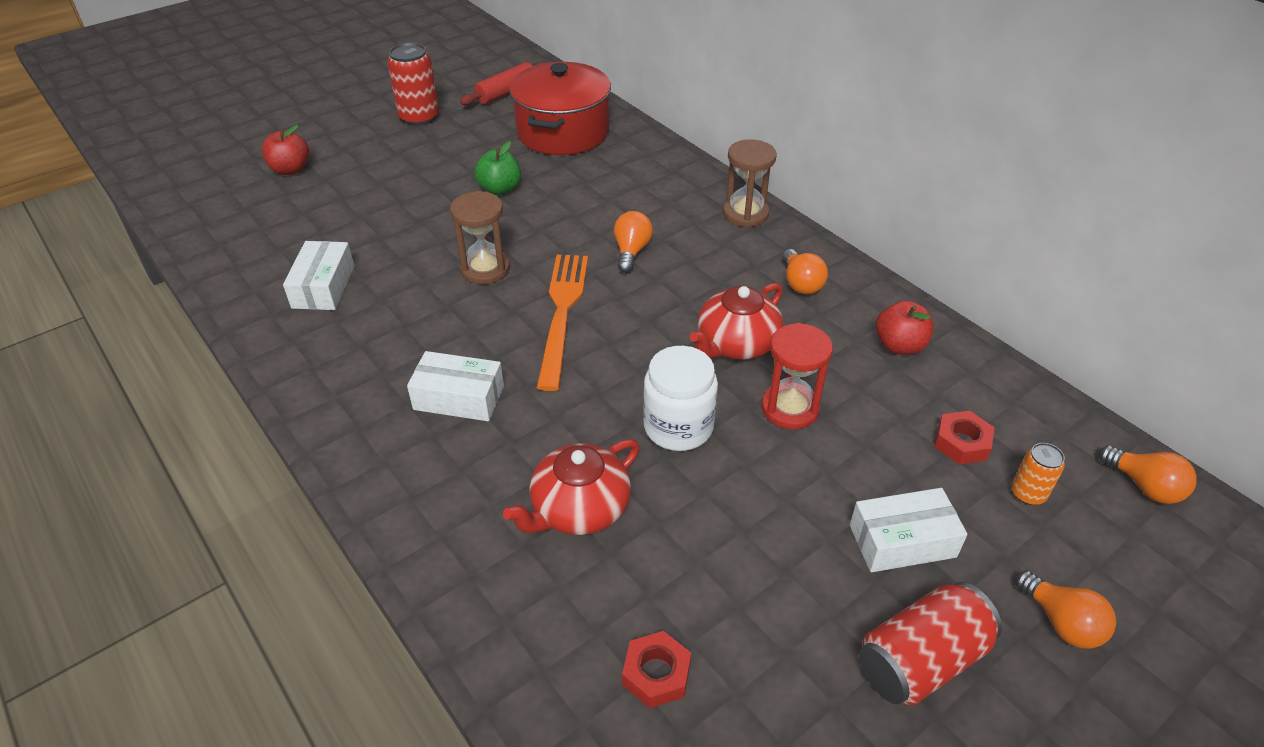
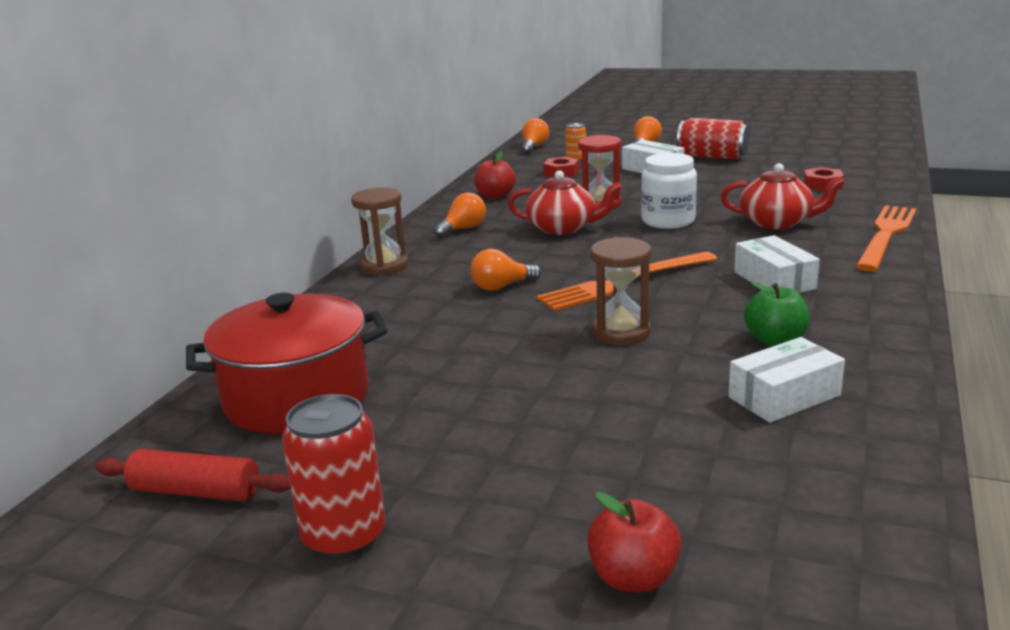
camera: 120 degrees left, 20 degrees down
green apple [474,141,521,195] -> green apple moved to [744,282,810,347]
none -> orange fork [856,205,916,271]

